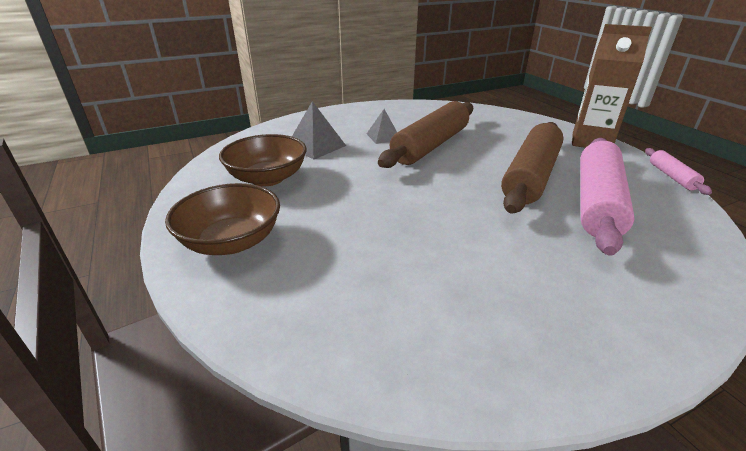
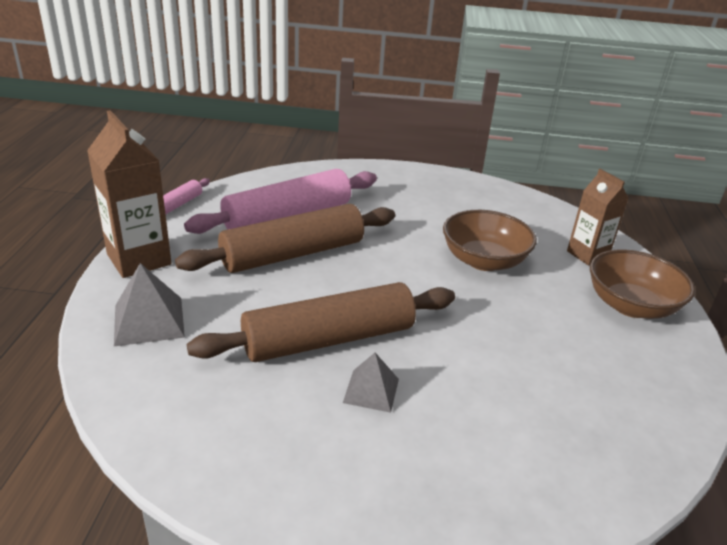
camera: 150 degrees left, 0 degrees up
brown bowl [219,134,307,186] -> brown bowl moved to [443,210,537,271]
grey pyramid [292,101,346,159] -> grey pyramid moved to [114,263,185,346]
none -> brown carton [567,169,629,265]

